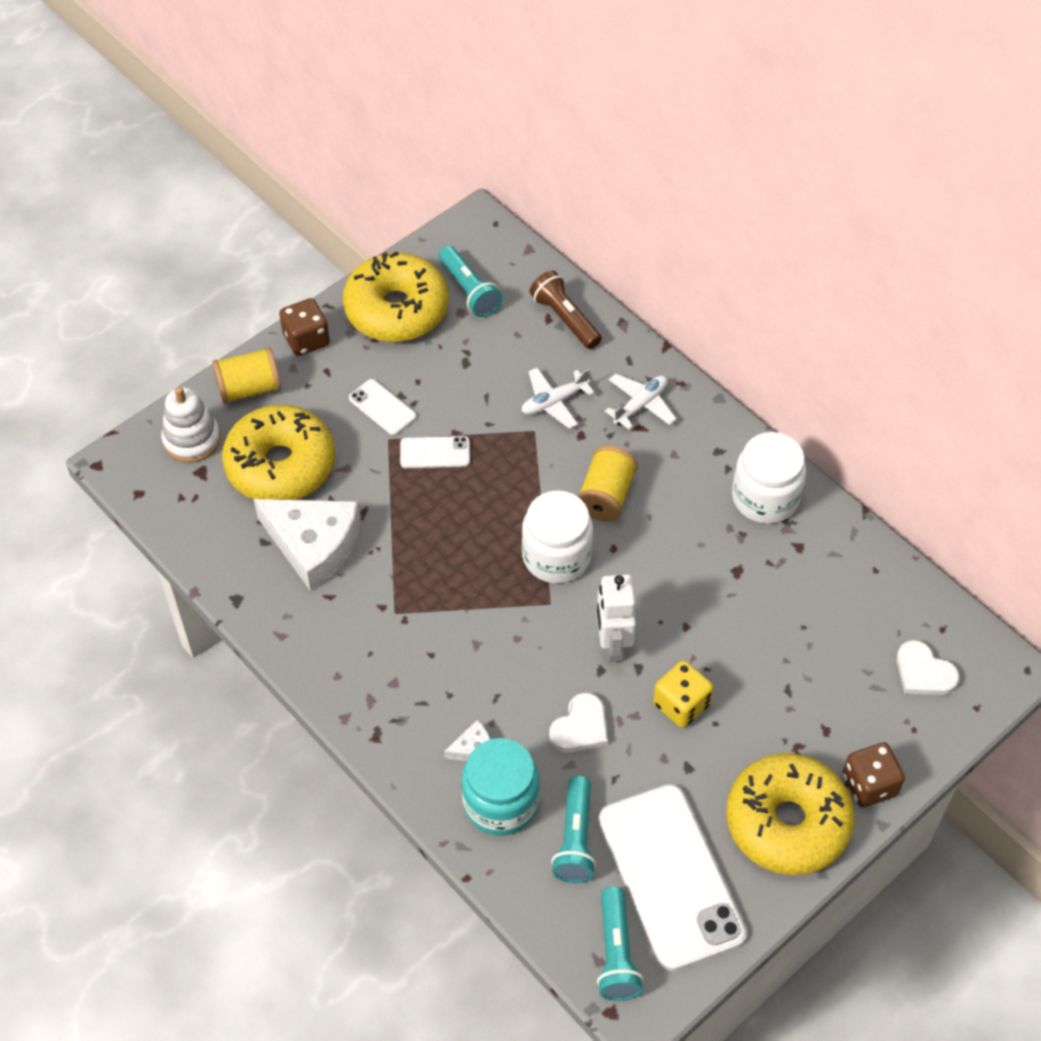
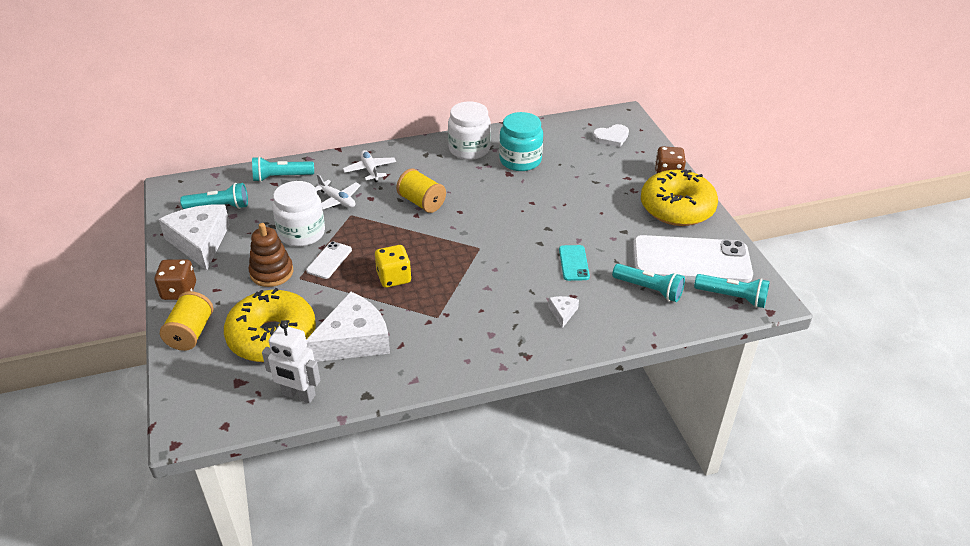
camera: 65 degrees left, 15 degrees down
white stacking toy [161,386,220,463] -> none
yellow donut [343,251,449,342] -> white cheese [159,205,230,270]
white phone [349,379,417,435] -> brown stacking toy [249,223,293,287]
turquoise jar [462,738,540,836] -> turquoise jar moved to [499,112,543,171]
white plane [522,368,594,429] -> white plane turned 45 degrees counterclockwise [315,174,361,209]
white jar [522,490,593,583] -> white jar moved to [272,181,325,247]
brown flashlight [530,270,602,349] -> turquoise flashlight [252,156,314,182]
white heart [549,693,608,753] -> turquoise phone [559,245,590,281]
white robot [597,574,636,662] -> white robot moved to [262,321,320,403]
yellow dice [653,661,713,728] -> yellow dice moved to [375,245,411,288]

